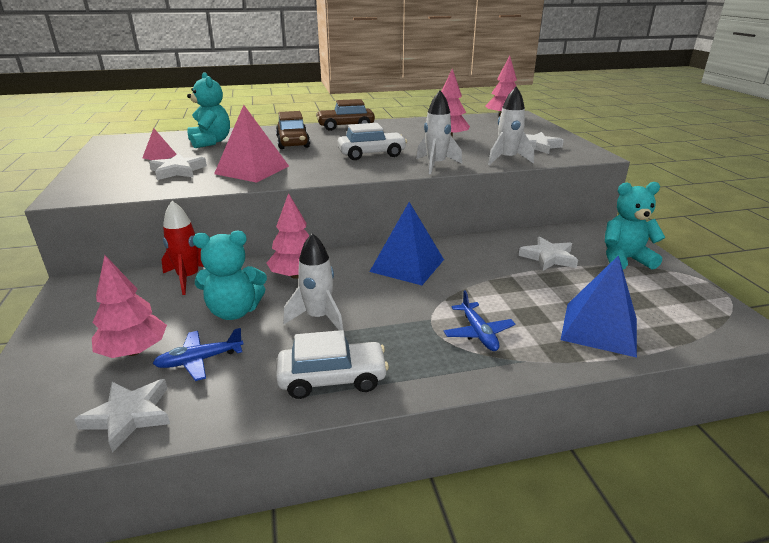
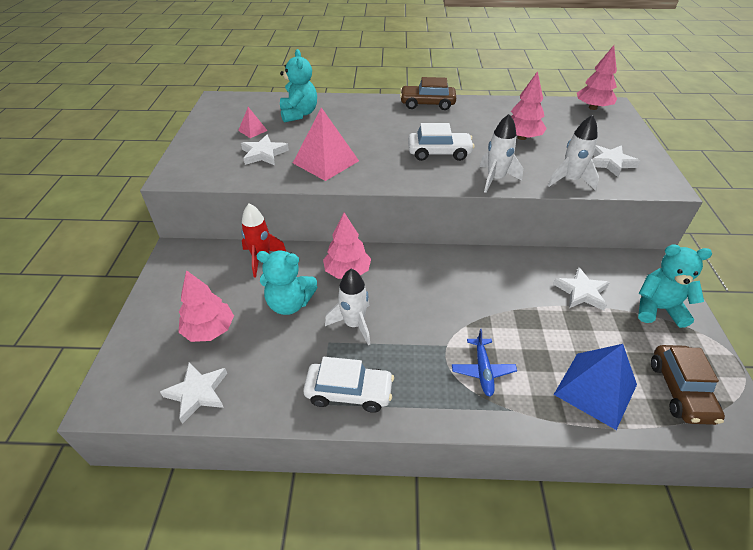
camera: 15 degrees right, 15 degrees up
blue plane [153,328,243,381] -> none
brown car [276,111,310,149] -> brown car moved to [651,345,725,425]
blue pyramid [369,202,444,285] -> none

